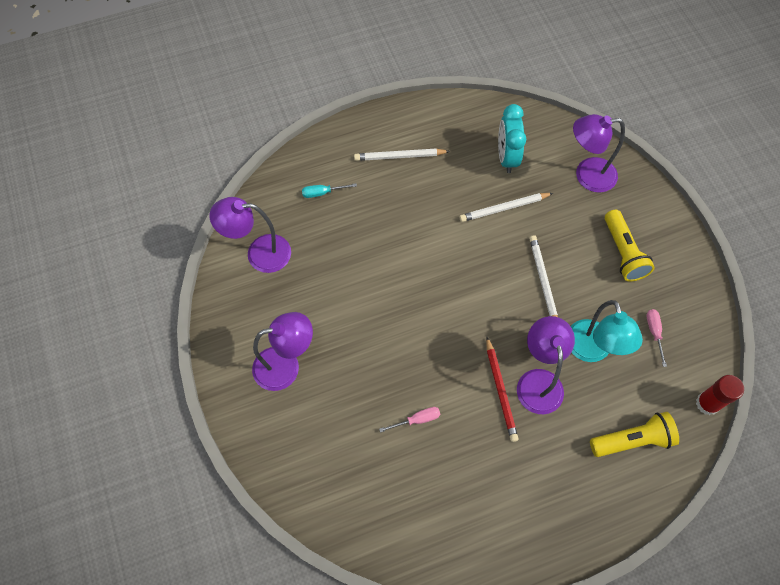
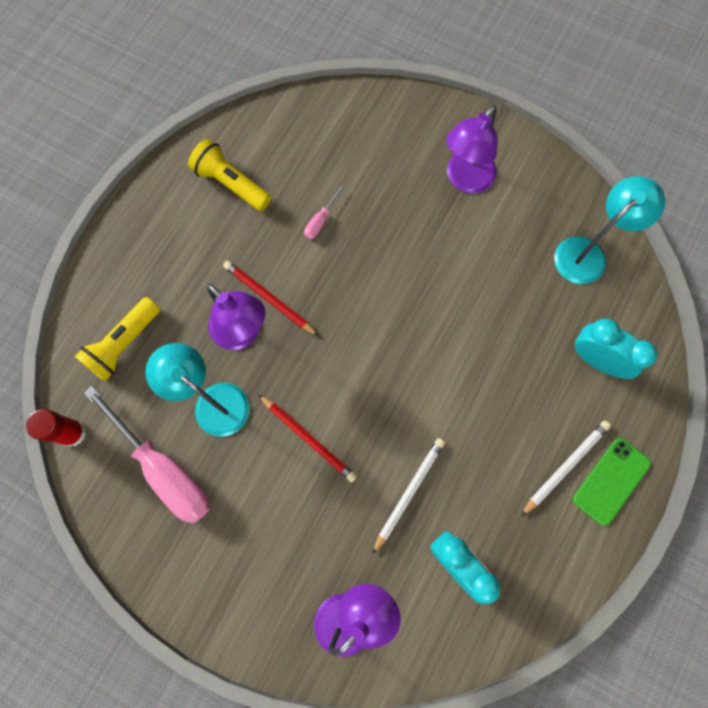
camera: 140 degrees right, 10 degrees up
purple lamp [209,197,291,273] -> turquoise lamp [554,176,665,284]
turquoise screwdriver [302,183,357,198] -> turquoise clock [574,318,657,379]
white pencil [529,235,558,317] -> red pencil [258,394,357,483]
yellow flashlight [605,210,655,281] -> yellow flashlight moved to [188,139,271,211]
pink screwdriver [647,309,667,367] -> pink screwdriver [84,386,210,523], size x2.38
none -> green phone [573,438,651,526]

